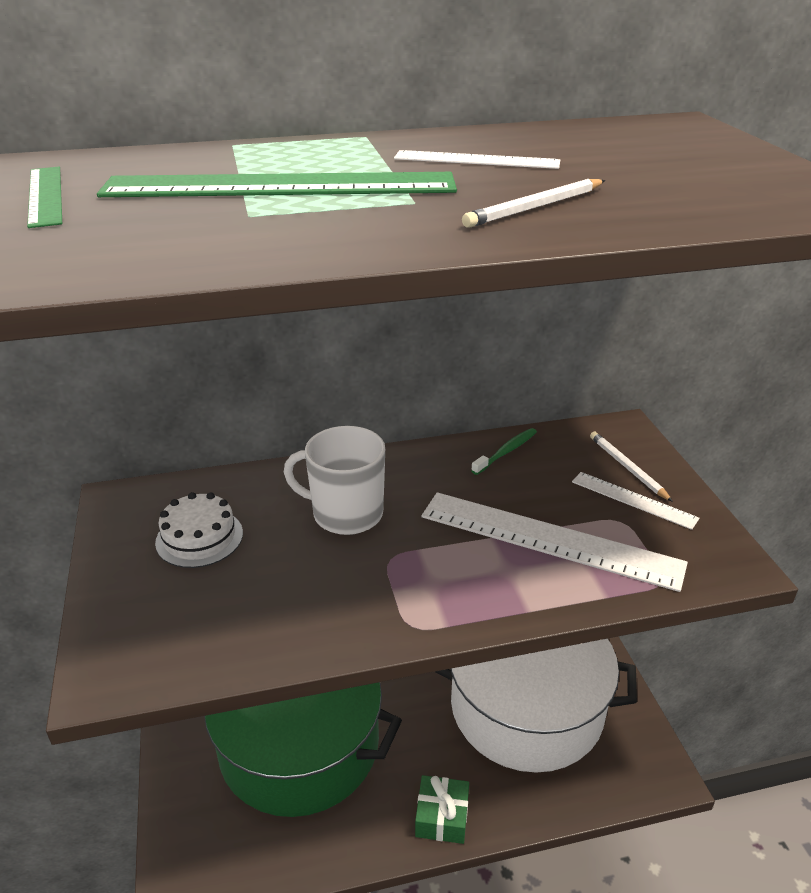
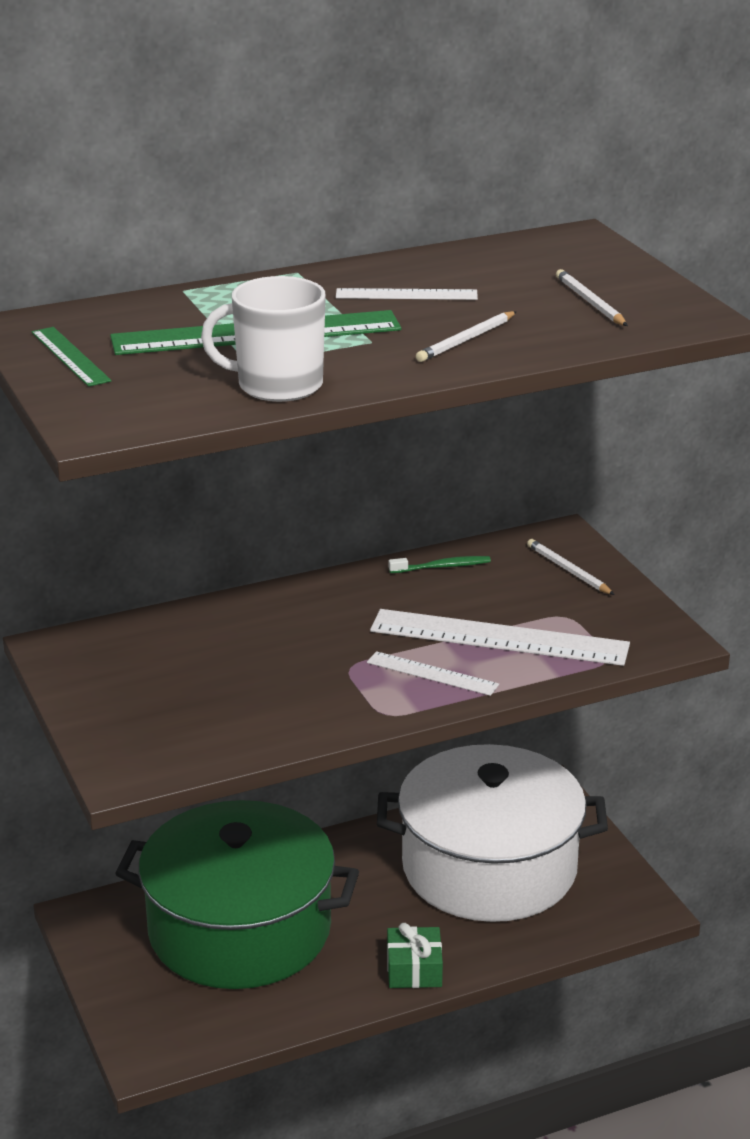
camera: 10 degrees left, 5 degrees down
white cake [155,492,243,568] -> none
white mug [284,426,385,535] -> white mug moved to [201,276,326,402]
green toothbrush [471,428,537,475] -> green toothbrush turned 45 degrees clockwise [389,556,491,573]
white ruler [572,472,699,530] -> white ruler moved to [367,651,499,696]
none -> white pencil [556,269,628,326]

